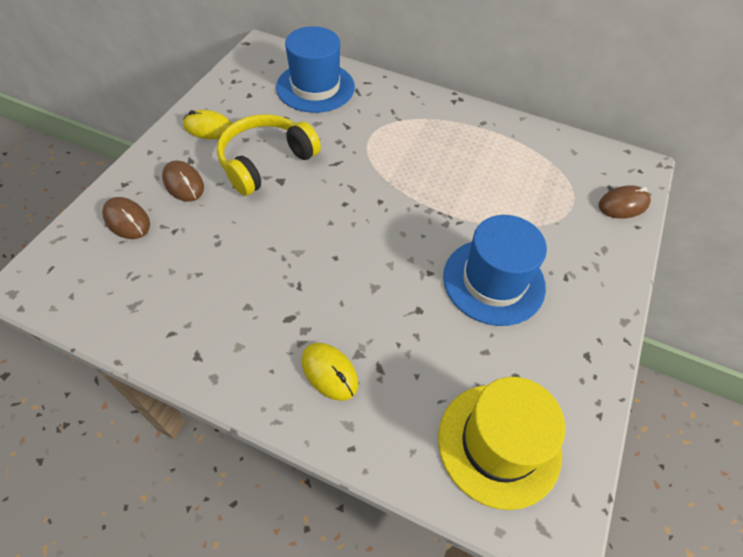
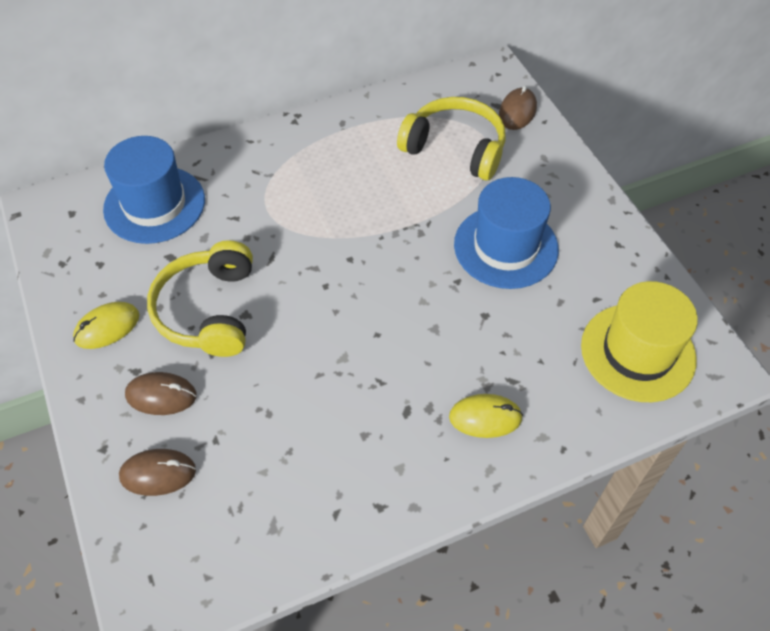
camera: 45 degrees left, 0 degrees up
none -> yellow headphones [397,97,506,181]

